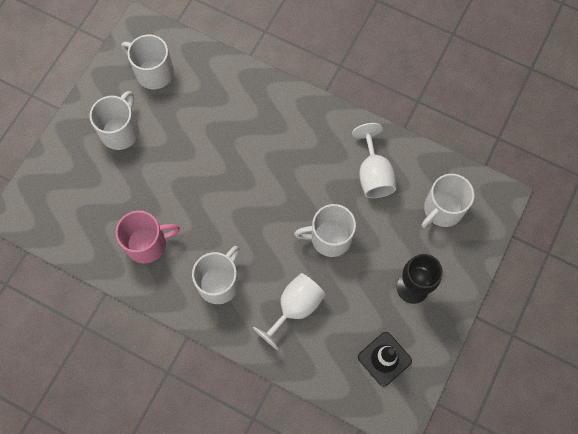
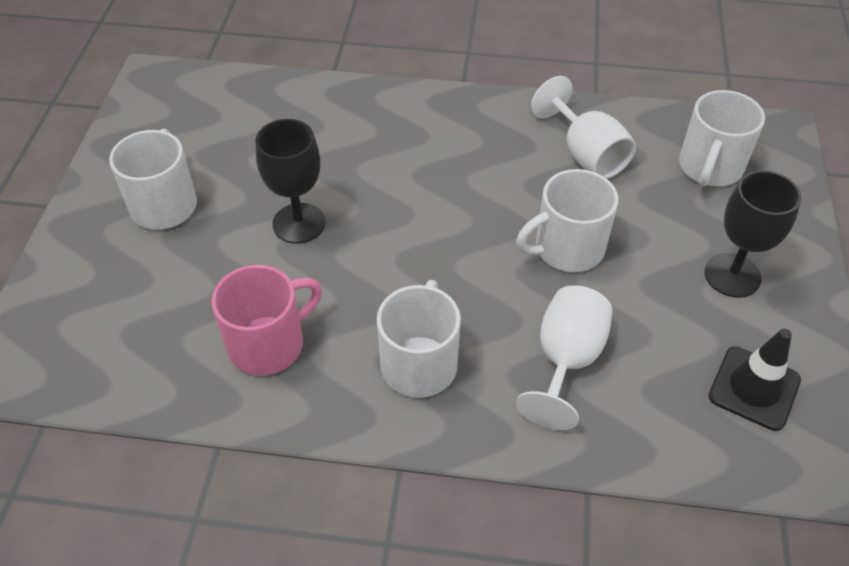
camera: 20 degrees left, 20 degrees down
white mug [121,35,174,89] -> none
none -> black goblet [256,119,326,244]

